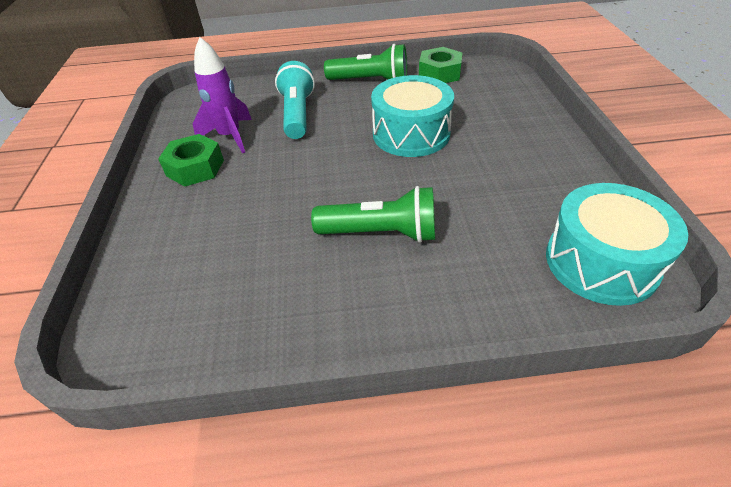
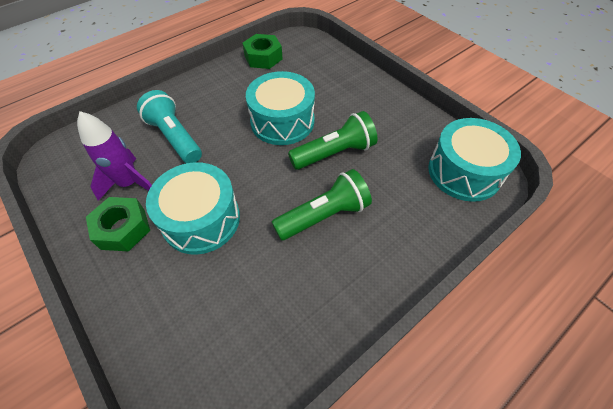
camera: 35 degrees left, 10 degrees up
green flashlight [324,44,407,80] -> green flashlight moved to [288,111,377,170]
none -> turquoise drum [146,162,240,255]

